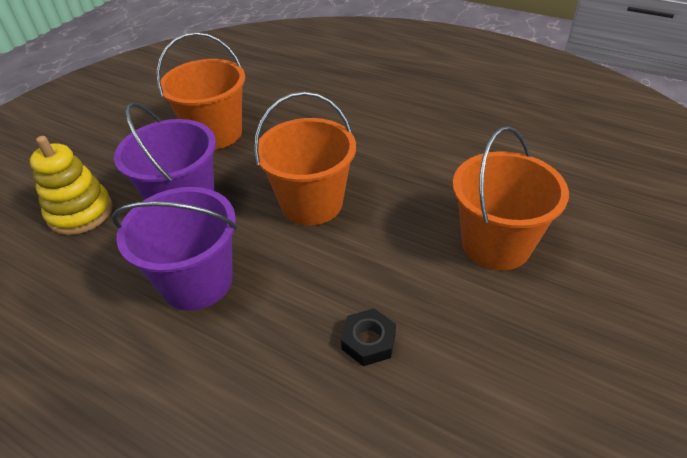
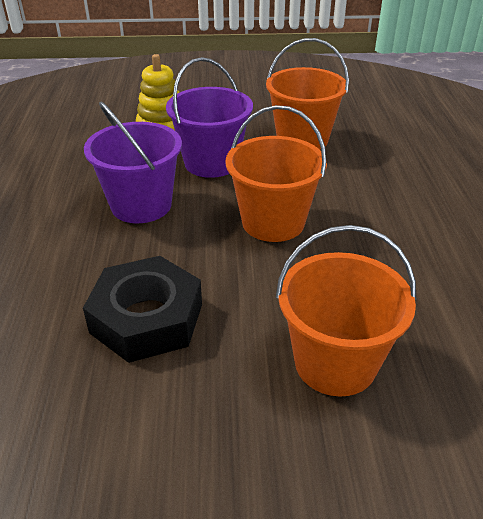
camera: 55 degrees right, 5 degrees down
black nut [341,308,396,366] -> black nut [83,256,202,363], size x2.09

